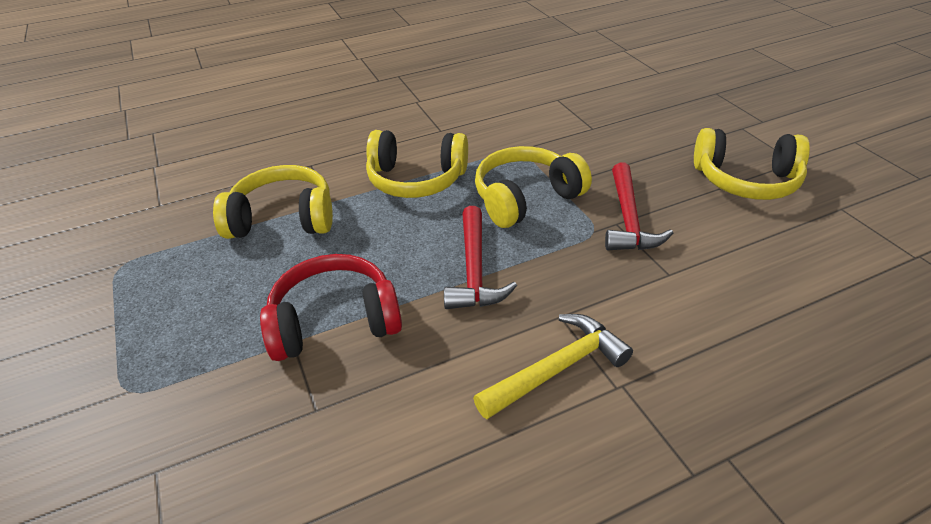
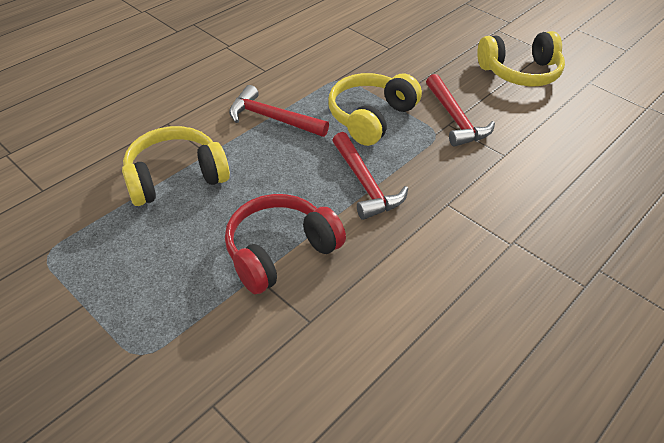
camera: 25 degrees left, 5 degrees up
yellow headphones [366,130,468,198] -> red hammer [229,85,329,137]
yellow hammer [473,314,633,419] -> none

